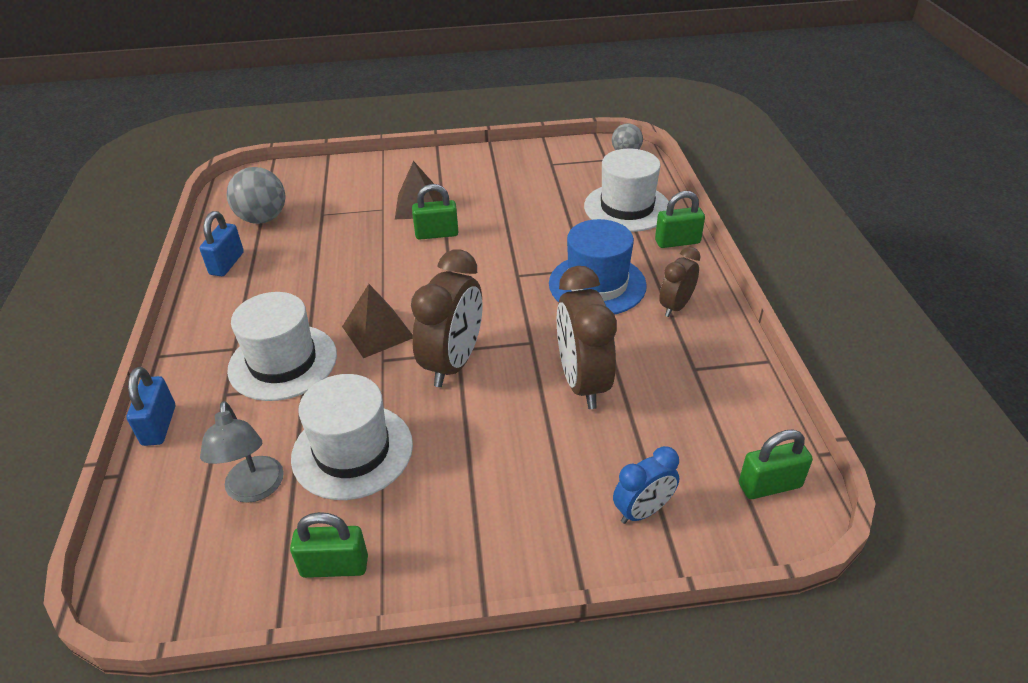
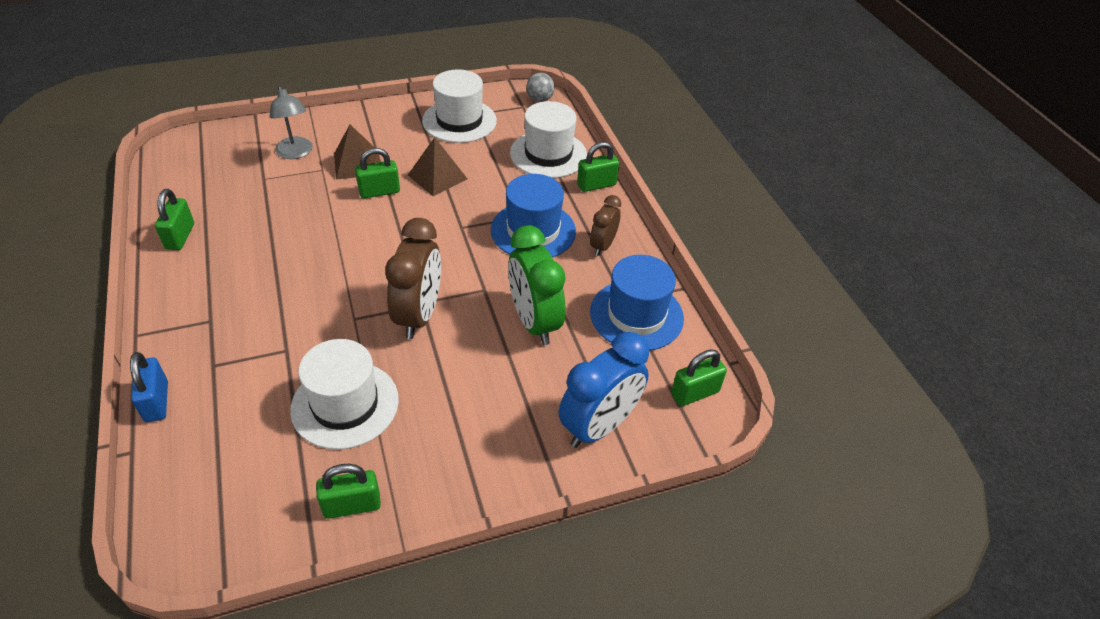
camera: 15 degrees left, 5 degrees up
blue padlock [199,211,244,276] -> green padlock [155,189,194,250]
grey lamp [200,401,284,503] -> grey lamp moved to [270,85,313,159]
grey ball [227,167,286,224] -> none
white hat [227,292,337,401] -> white hat moved to [422,69,497,143]
brown pyramid [342,284,413,358] -> brown pyramid moved to [408,137,467,196]
brown clock [557,266,617,409] -> green clock [508,225,565,345]
blue clock [613,446,679,524] -> blue clock [559,332,649,448], size x1.74
none -> blue hat [590,255,684,351]

